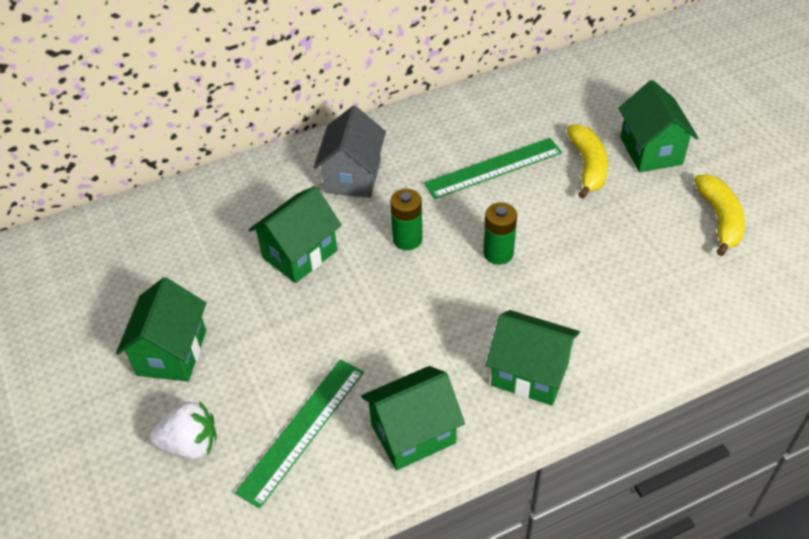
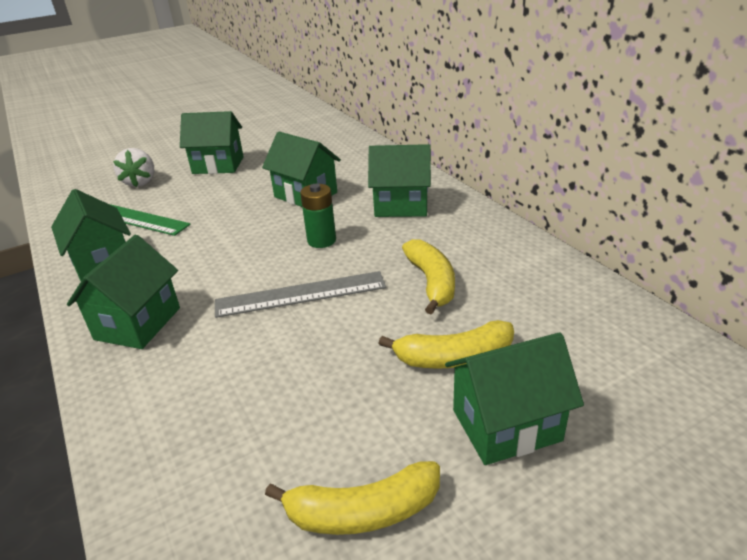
camera: 85 degrees right, 15 degrees down
grey house [313,106,386,198] -> green house [368,144,431,217]
green ruler [424,138,562,199] -> yellow banana [402,239,455,315]
green battery [483,202,517,265] -> grey ruler [215,271,386,318]

